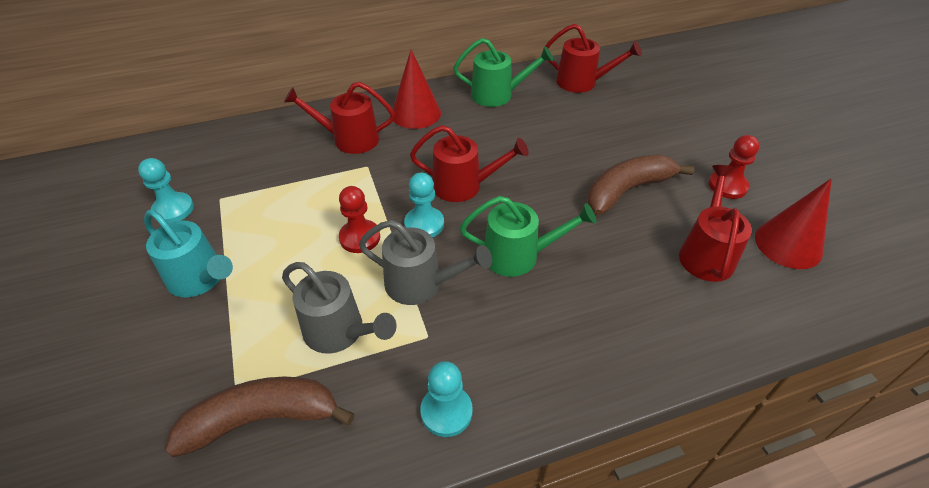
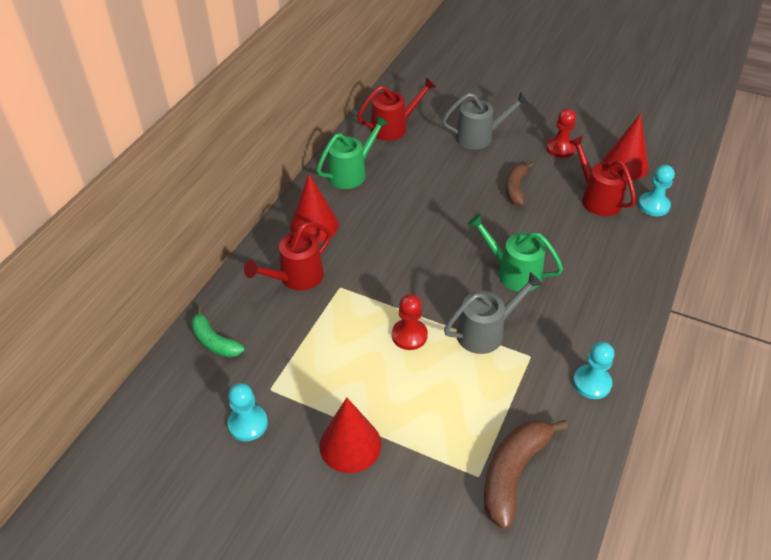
camera: 45 degrees left, 0 degrees up
turquoise watering can [144,210,233,297] -> red cone [319,397,381,473]
grey watering can [282,262,397,354] -> grey watering can moved to [442,91,529,150]
turquoise pawn [404,172,444,237] -> turquoise pawn moved to [638,165,675,216]
red watering can [410,125,529,202] -> none
green watering can [460,196,597,277] -> green watering can turned 105 degrees counterclockwise [468,213,563,292]
brown banana [587,155,694,215] -> brown banana [506,162,533,206], size x0.64
none -> green banana [191,306,245,357]

